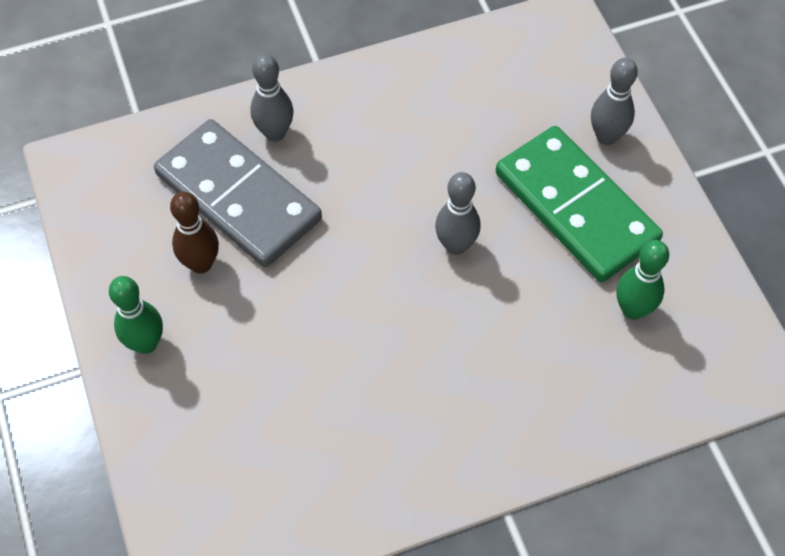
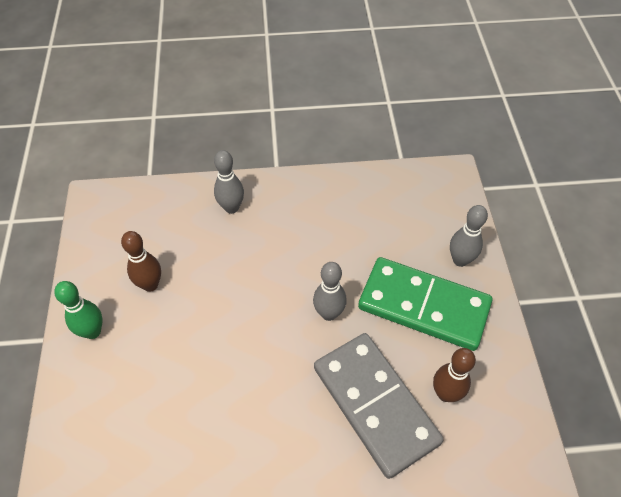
camera: 15 degrees right, 5 degrees down
grey domino [154,119,322,267] -> grey domino moved to [314,333,444,479]
green domino [496,126,663,282] -> green domino turned 45 degrees counterclockwise [358,257,492,351]
green bowling pin [616,240,669,320] -> brown bowling pin [433,348,476,402]

